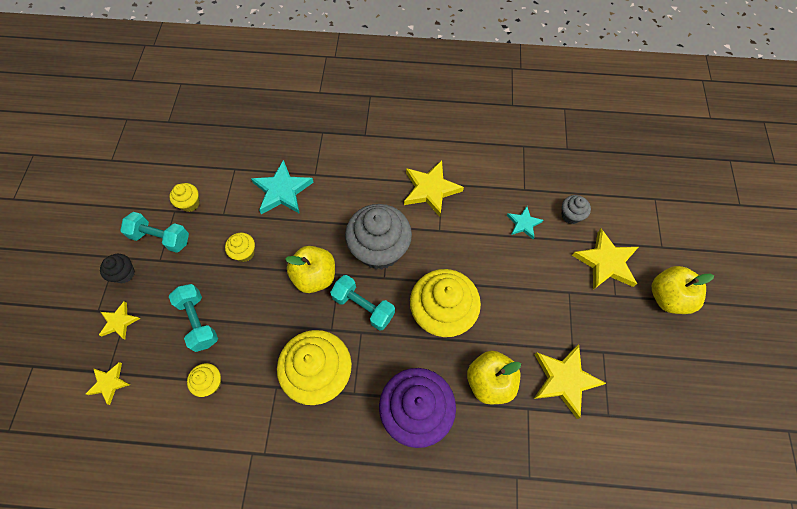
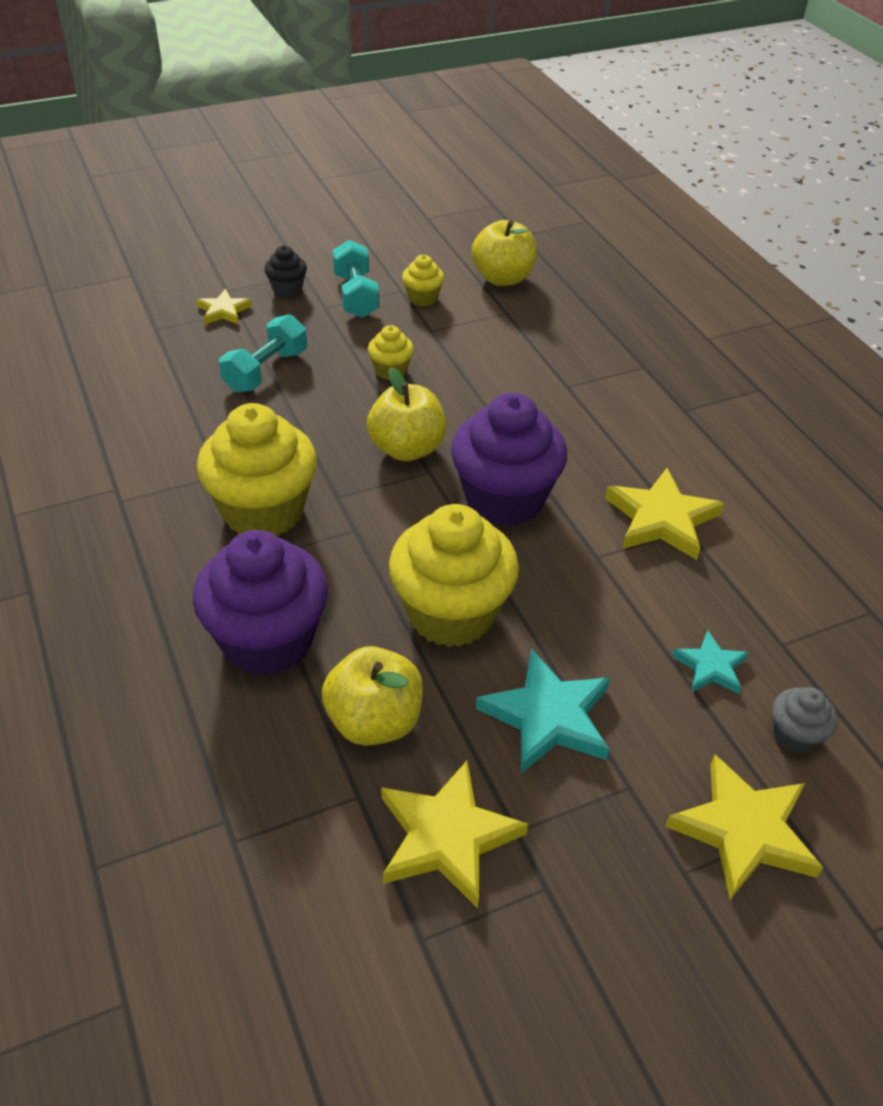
camera: 60 degrees right, 20 degrees down
yellow star [86,362,130,405] -> none
yellow cupcake [187,363,222,397] -> none
turquoise star [251,160,314,214] -> turquoise star moved to [476,649,610,773]
turquoise dumbbell [330,275,395,331] -> none
grey cupcake [345,204,412,270] -> purple cupcake [451,393,567,526]
yellow apple [652,266,714,314] -> yellow apple moved to [472,220,537,286]

